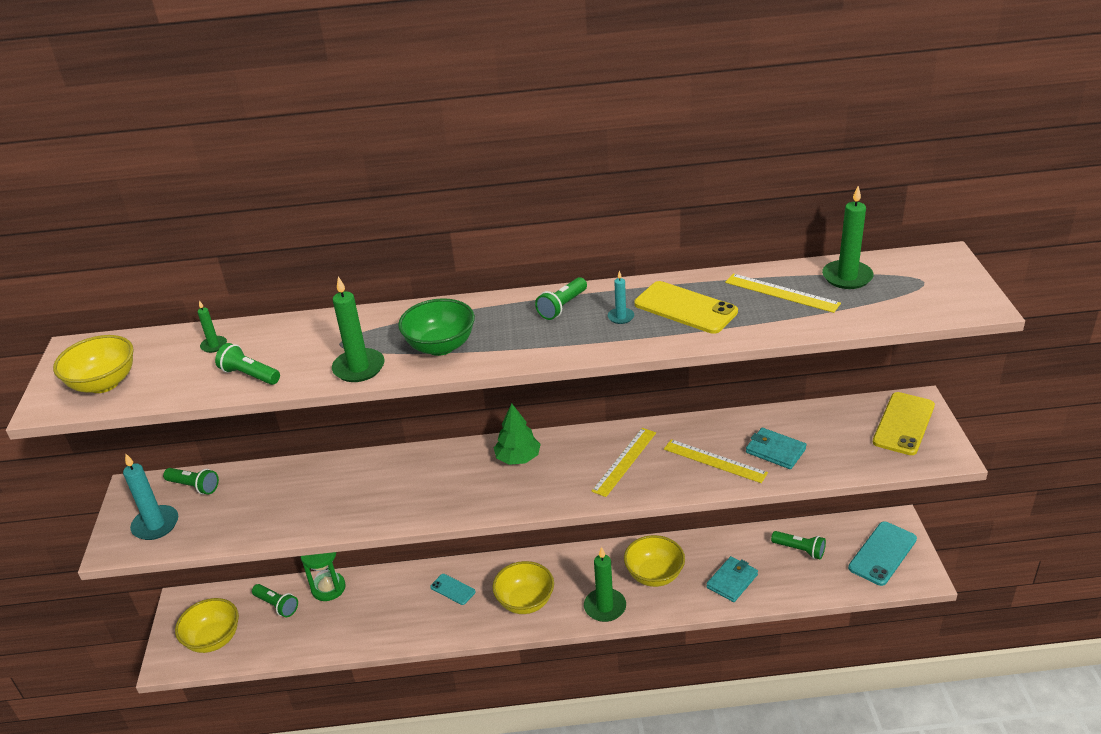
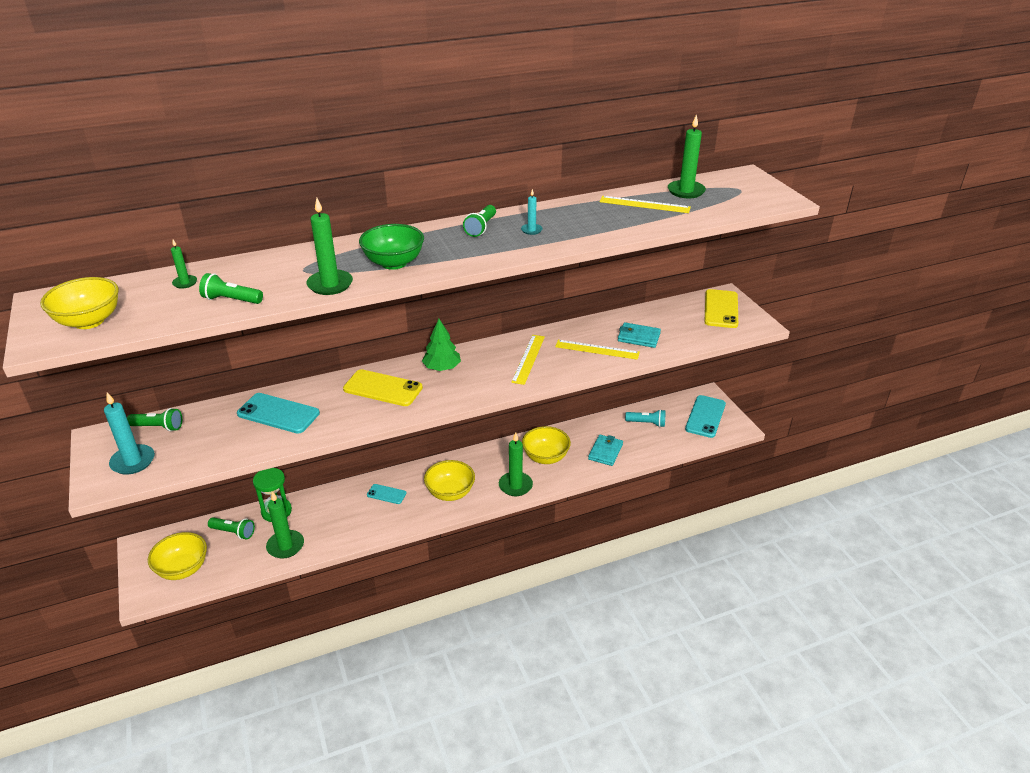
camera: 20 degrees left, 0 degrees up
yellow phone [634,281,738,334] -> yellow phone moved to [343,369,423,406]
green flashlight [771,531,826,559] -> turquoise flashlight [625,409,665,427]
none -> turquoise phone [237,393,320,433]
none -> green candle [266,491,304,558]

